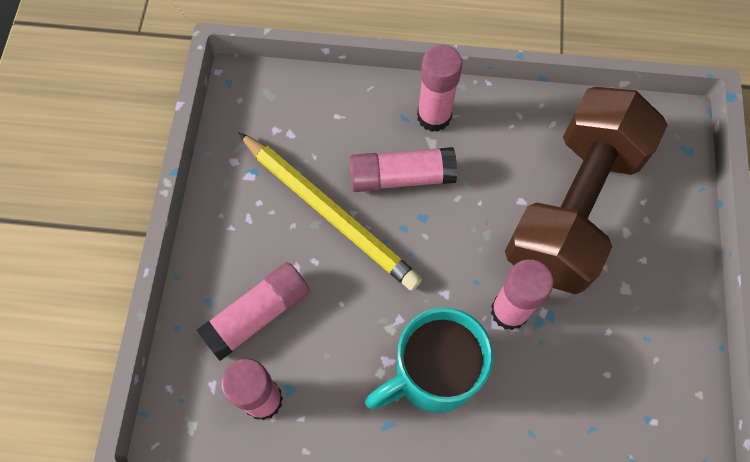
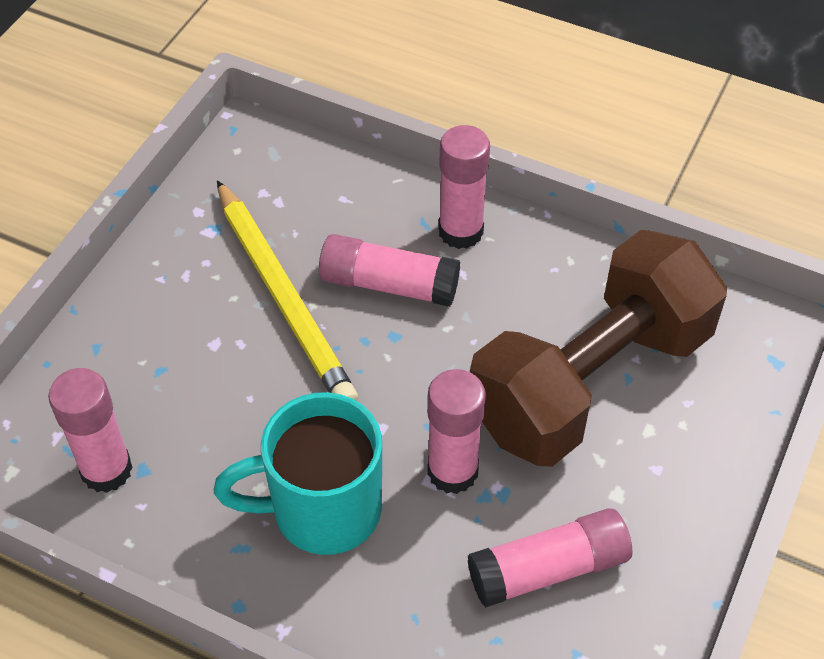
camera: 20 degrees right, 15 degrees down
pink glue stick [197,262,310,361] -> pink glue stick moved to [468,508,632,608]

